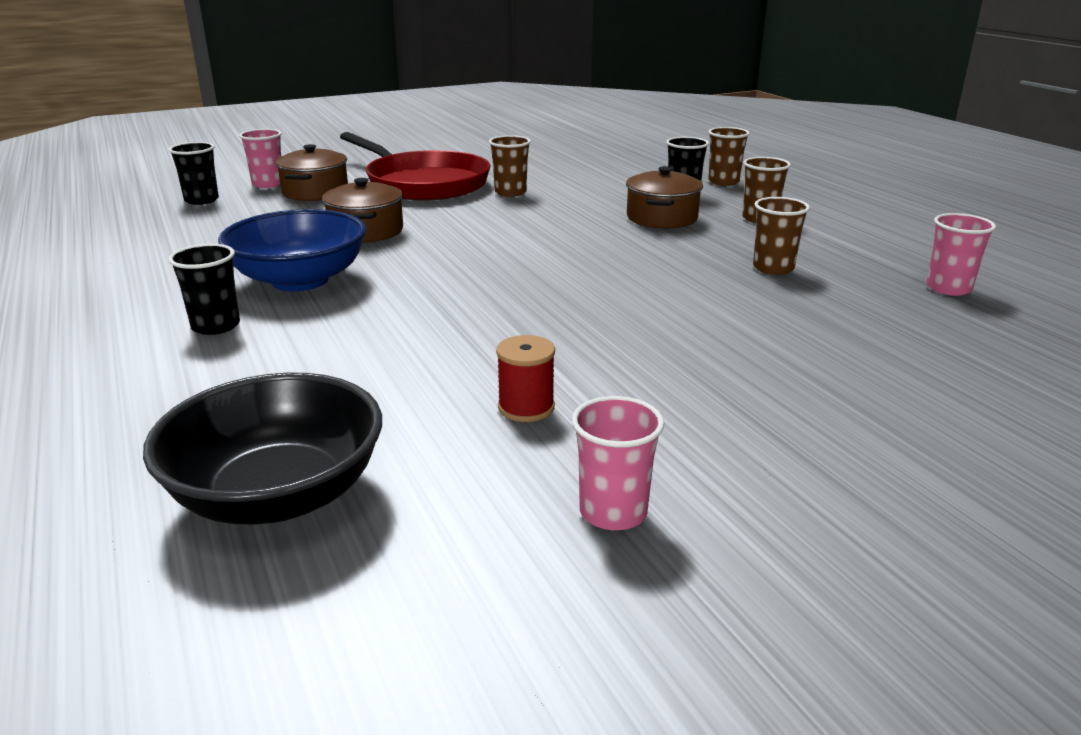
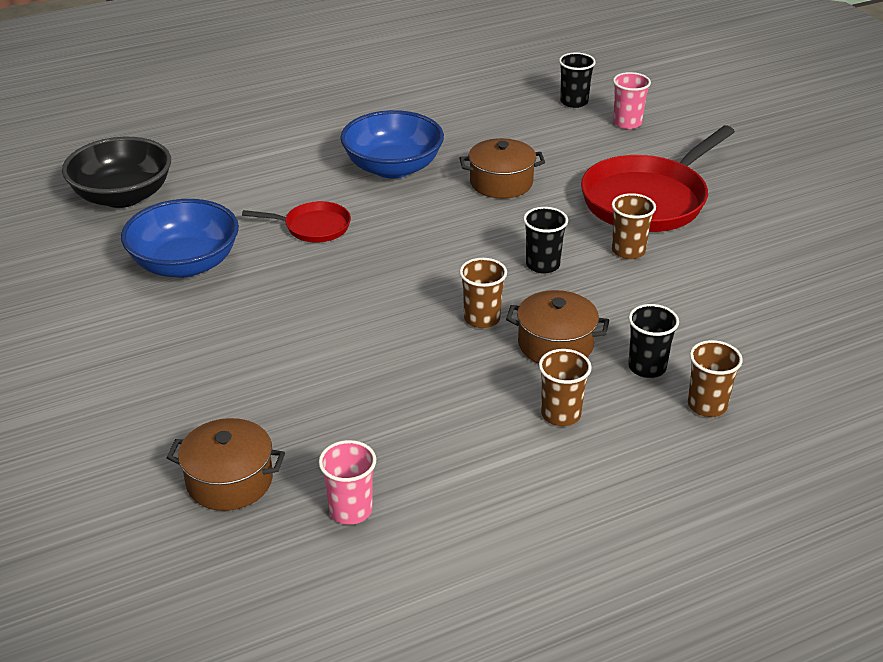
camera: 90 degrees right, 10 degrees up
black cup [168,244,240,335] -> black cup moved to [523,207,568,273]
brown pot [275,144,348,201] -> brown pot moved to [167,418,285,511]
red spool [496,335,555,422] -> blue bowl [121,199,239,278]
pink cup [572,396,664,530] -> none
brown cup [753,197,810,275] -> brown cup moved to [459,258,507,328]
none -> red pan [242,201,351,243]

